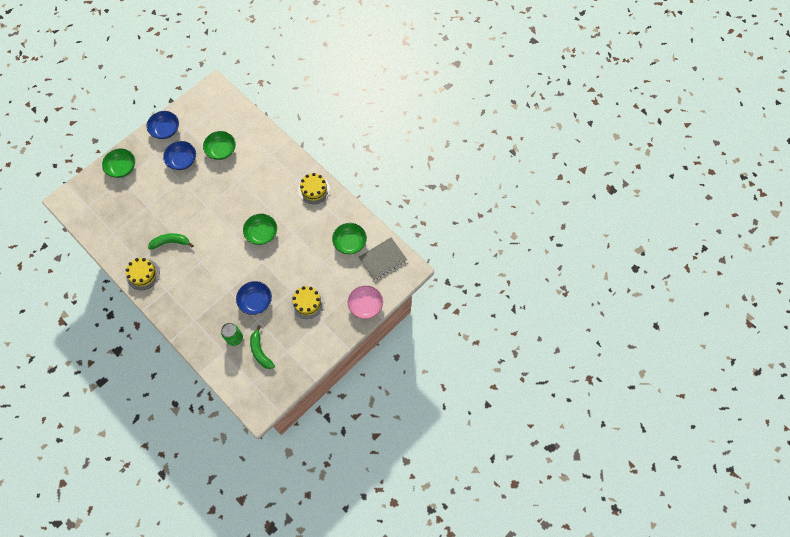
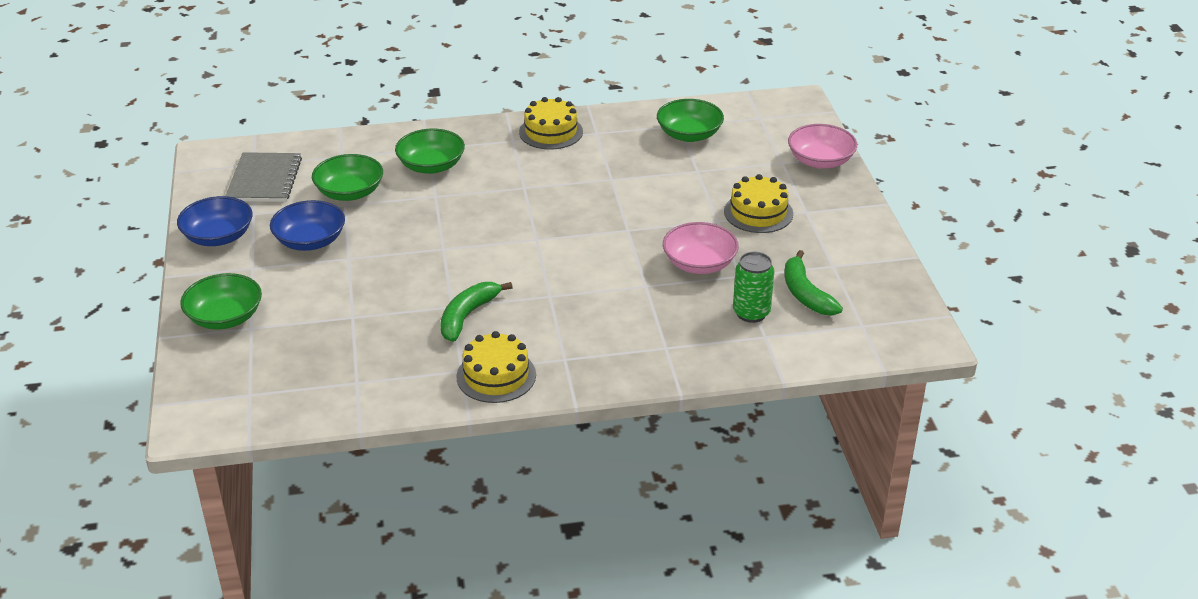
camera: 55 degrees left, 30 degrees down
blue bowl [236,281,272,315] -> pink bowl [663,222,739,274]
green bowl [243,214,277,245] -> green bowl moved to [395,129,465,174]
green banana [250,325,275,369] -> green banana turned 60 degrees clockwise [785,250,843,316]
grey notebook [359,237,407,280] -> grey notebook moved to [225,152,302,202]

